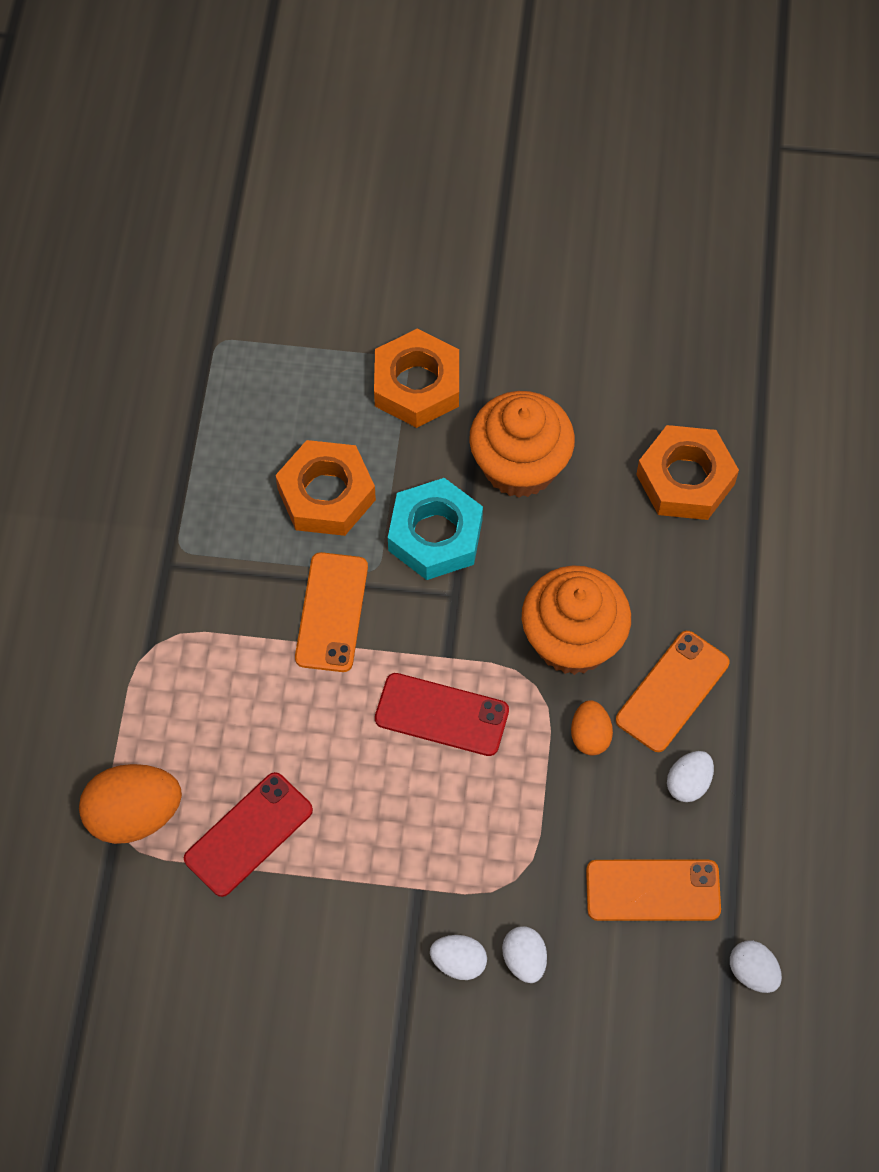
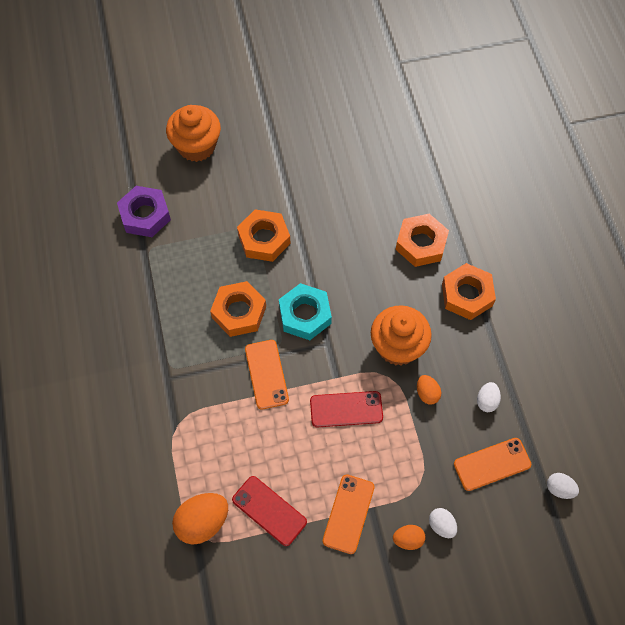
camera: 20 degrees left, 0 degrees up
red phone [184,772,313,897] -> red phone turned 75 degrees counterclockwise [232,476,307,546]
white egg [430,935,487,980] -> orange egg [393,525,426,550]
orange cupcake [469,391,575,498] -> orange cupcake moved to [166,105,221,162]
orange phone [616,631,729,752] -> orange phone moved to [323,474,375,554]
none -> purple nut [117,186,171,237]
none -> orange nut [442,263,496,320]

